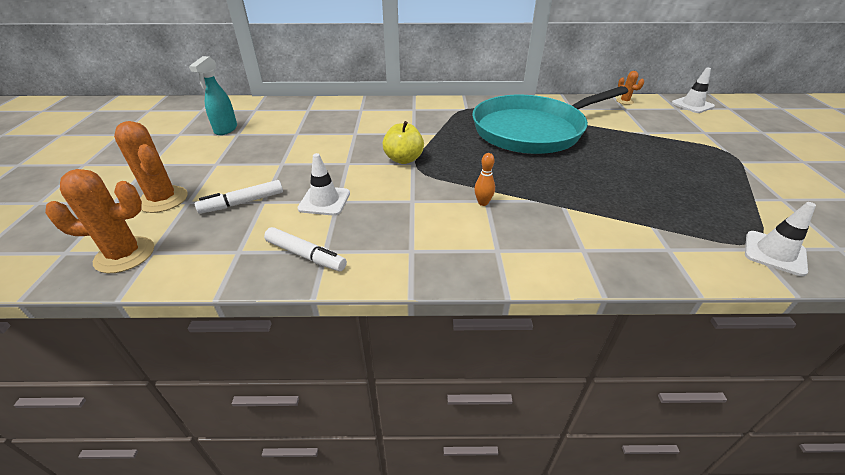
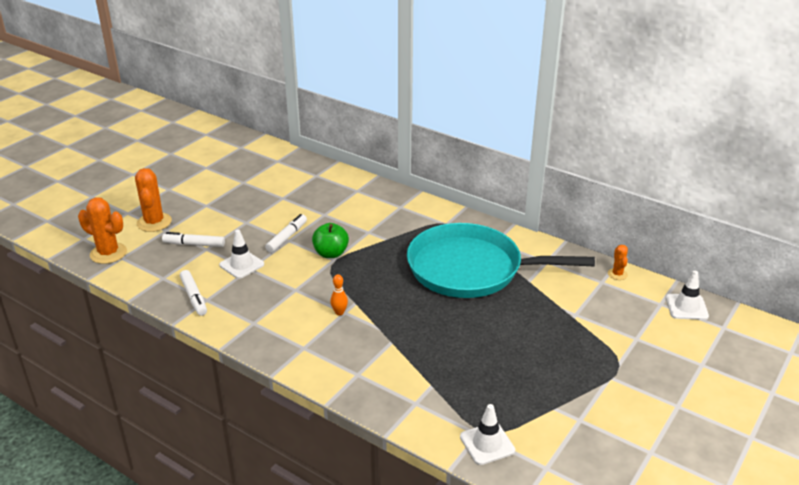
camera: 35 degrees right, 5 degrees down
turquoise spray bottle [189,56,237,135] -> none
yellow apple [383,121,424,164] -> green apple [312,223,349,258]
none -> white marker [265,214,307,253]

